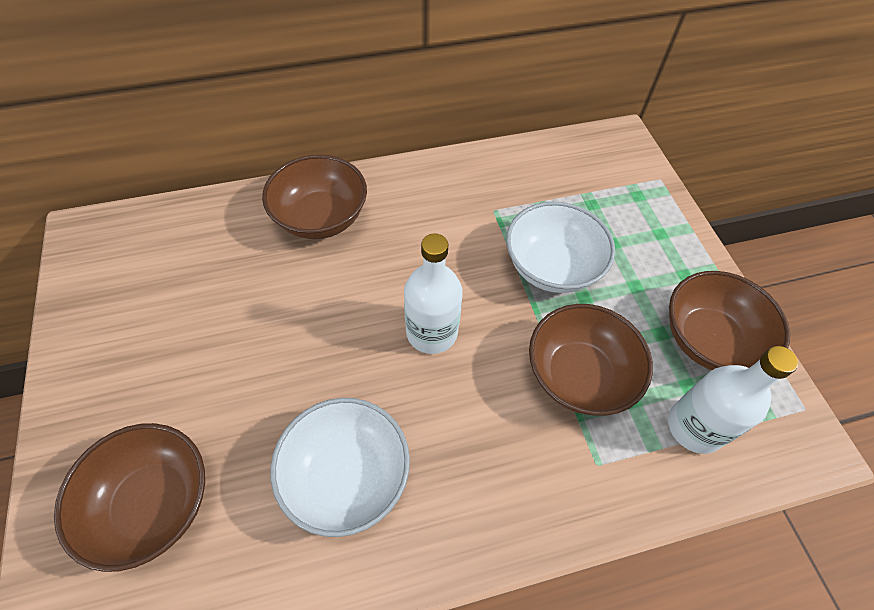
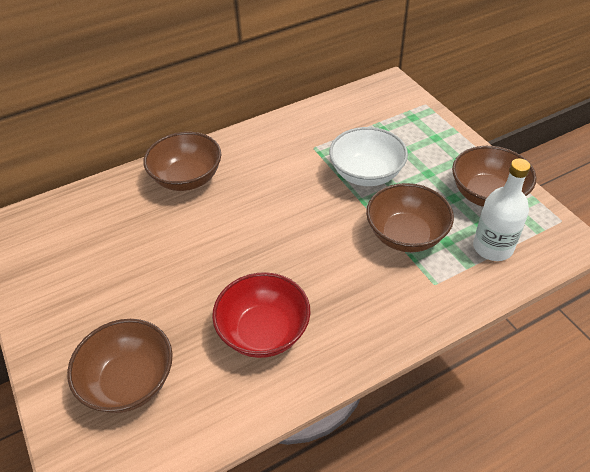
camera: 10 degrees left, 10 degrees down
white bowl [270,398,410,537] -> red bowl [212,272,311,358]
white bottle [404,234,463,354] -> none

